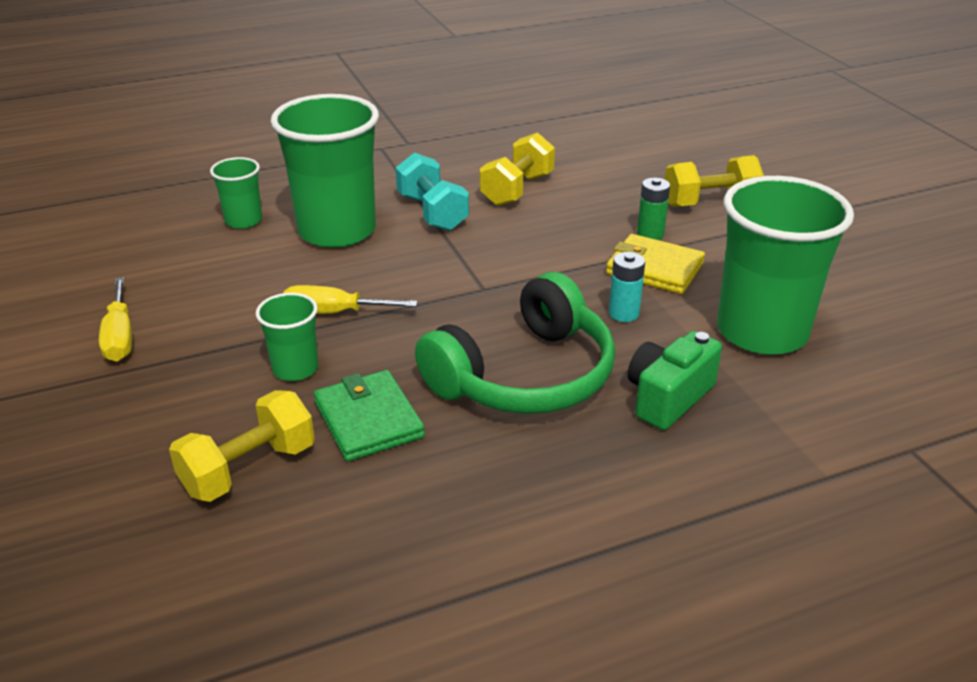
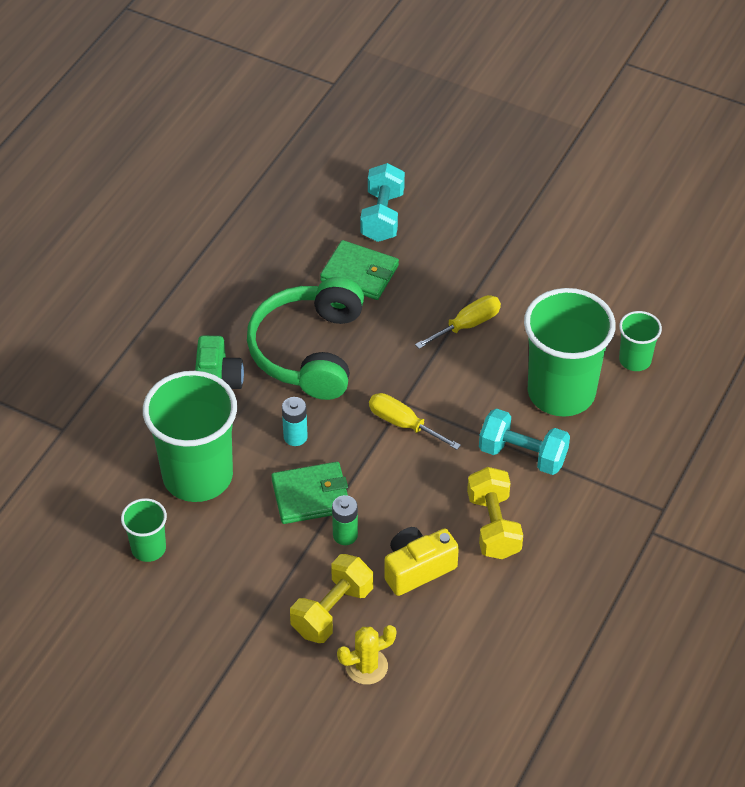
camera: 140 degrees right, 15 degrees up
yellow screwdriver [99,277,132,361] -> yellow screwdriver moved to [369,393,461,450]
yellow dumbbell [169,390,315,502] -> turquoise dumbbell [360,163,405,242]
green cup [256,293,318,381] -> green cup moved to [121,498,167,562]
yellow wallet [606,234,705,294] -> green wallet [271,462,348,524]
none -> yellow cactus [337,625,396,685]
none -> yellow camera [384,527,459,596]

